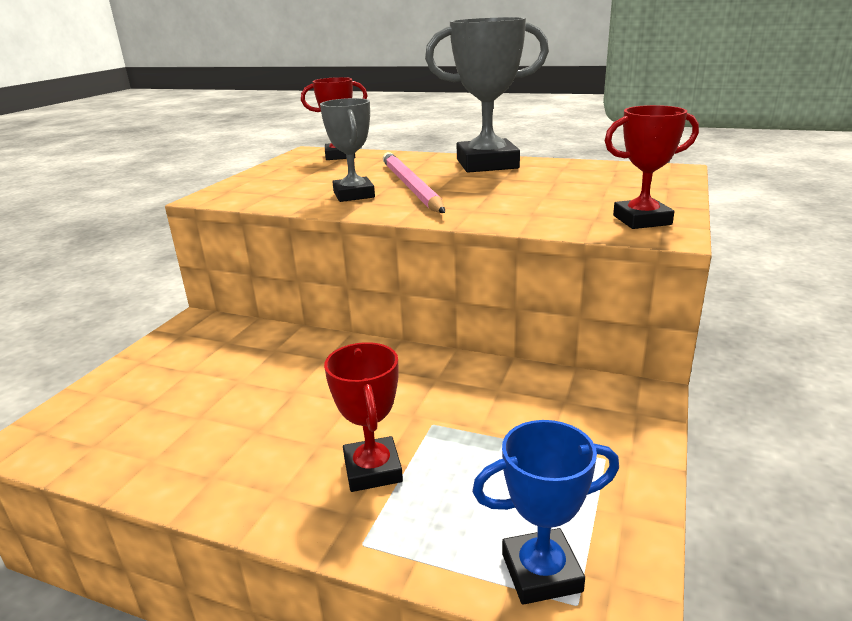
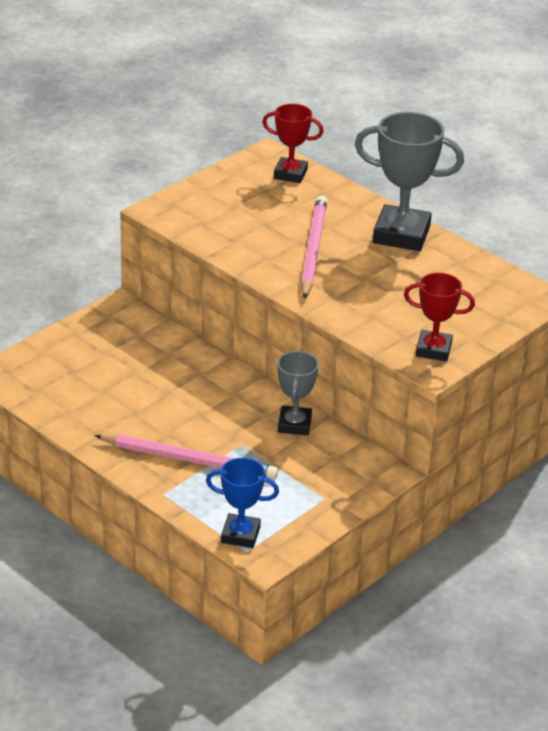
camera: 20 degrees right, 10 degrees up
grey trophy [320,98,375,202] -> grey trophy moved to [278,350,319,435]
red trophy [324,342,403,492] -> pink pencil [94,434,278,479]

